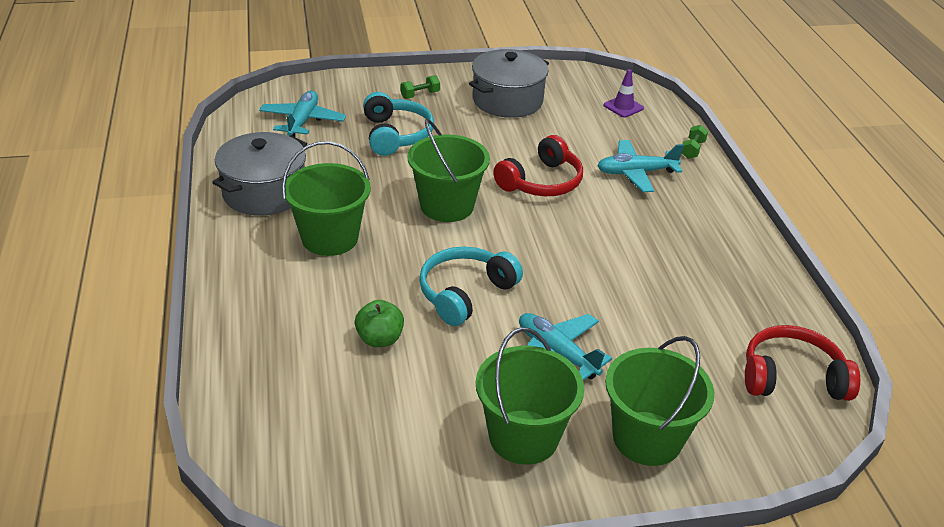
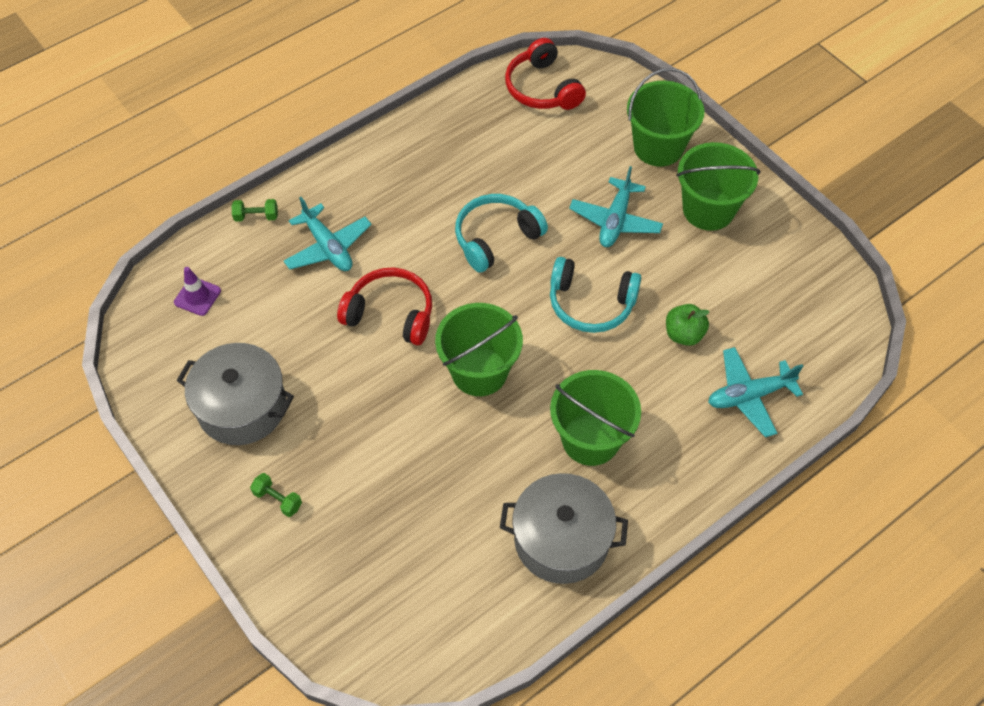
camera: 115 degrees left, 20 degrees up
turquoise plane [259,90,346,137] -> turquoise plane moved to [708,347,803,437]
turquoise headphones [363,92,434,156] -> turquoise headphones moved to [455,194,548,273]

